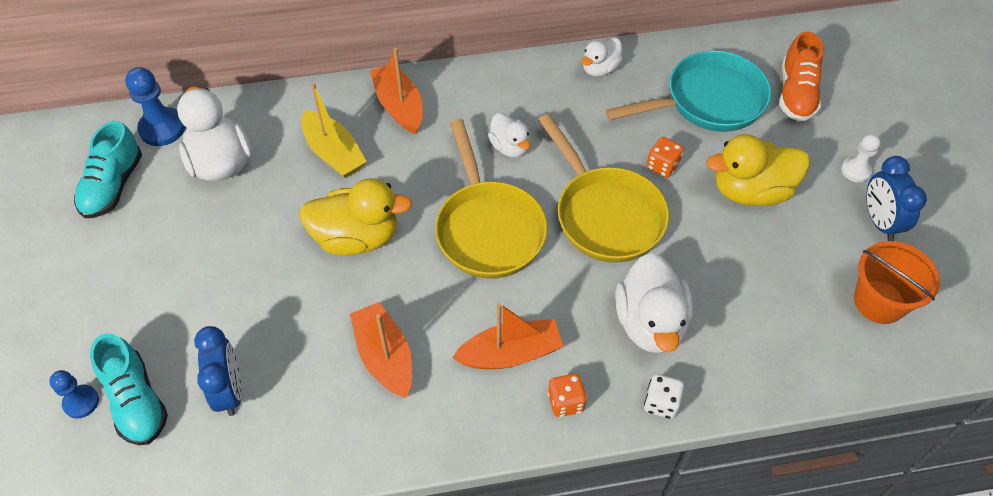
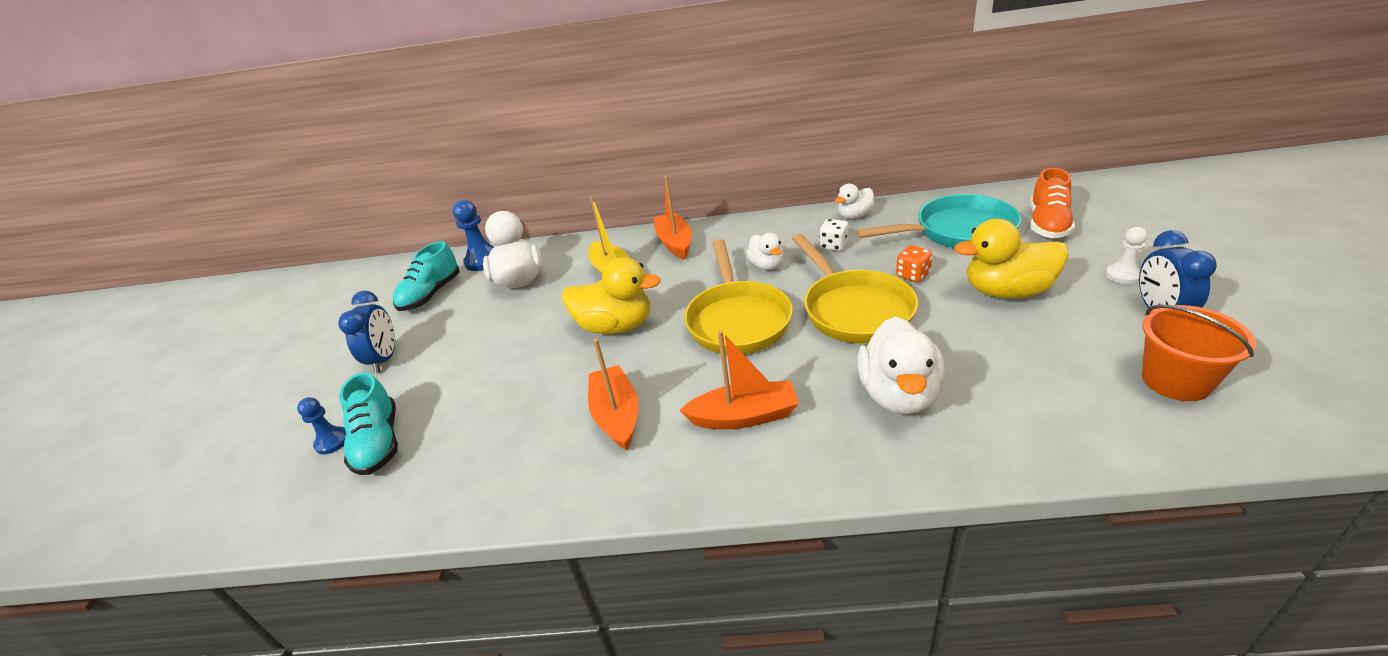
camera: 15 degrees right, 20 degrees down
blue clock [194,326,242,416] -> blue clock moved to [338,291,395,373]
orange dice [547,374,587,417] -> none
white dice [644,374,684,419] -> white dice moved to [819,219,849,251]

